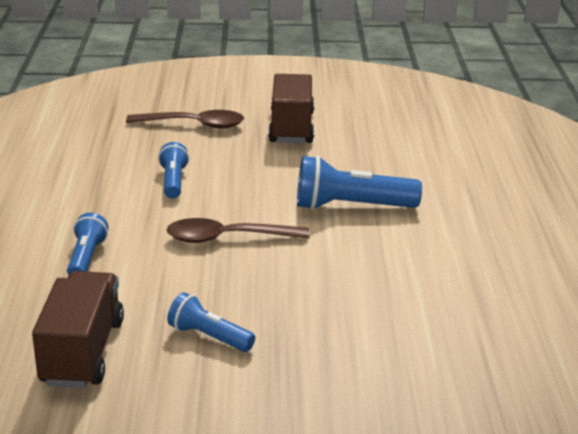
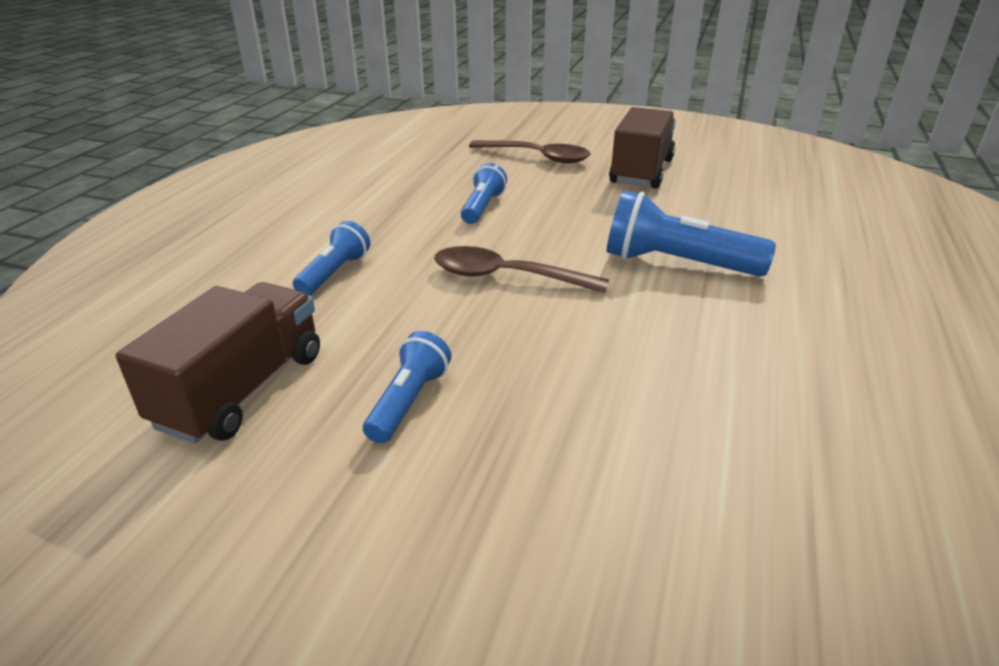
camera: 20 degrees right, 5 degrees up
blue flashlight [167,292,255,352] -> blue flashlight turned 60 degrees clockwise [363,331,451,444]

